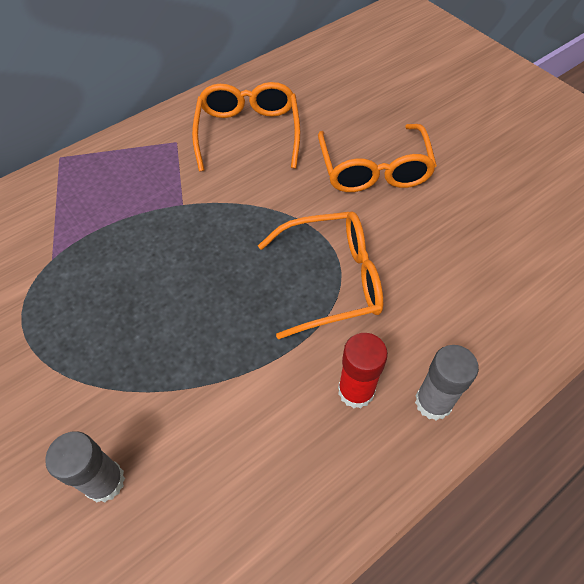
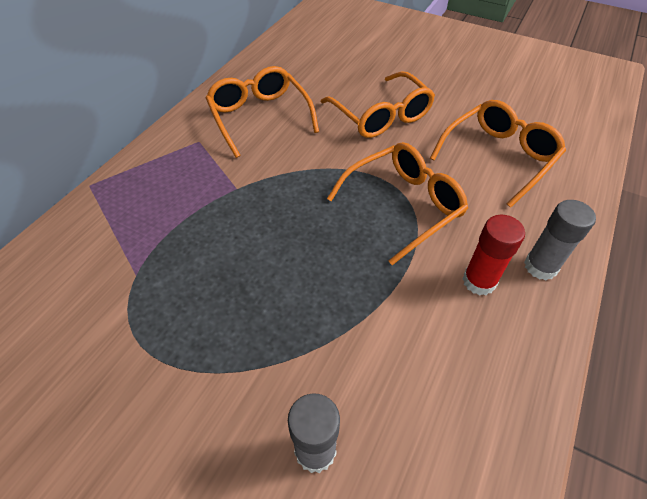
camera: 25 degrees left, 5 degrees down
none -> orange glasses [430,100,566,208]

